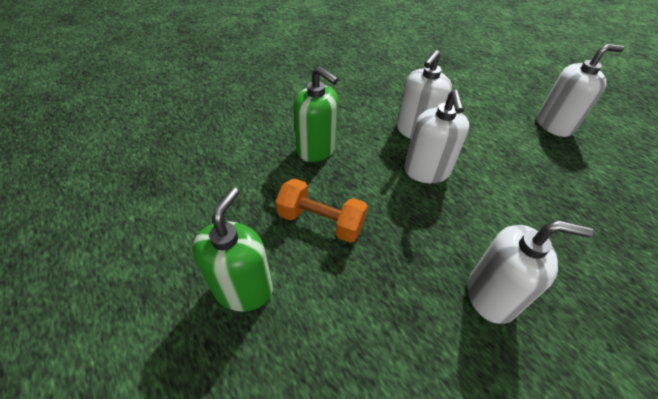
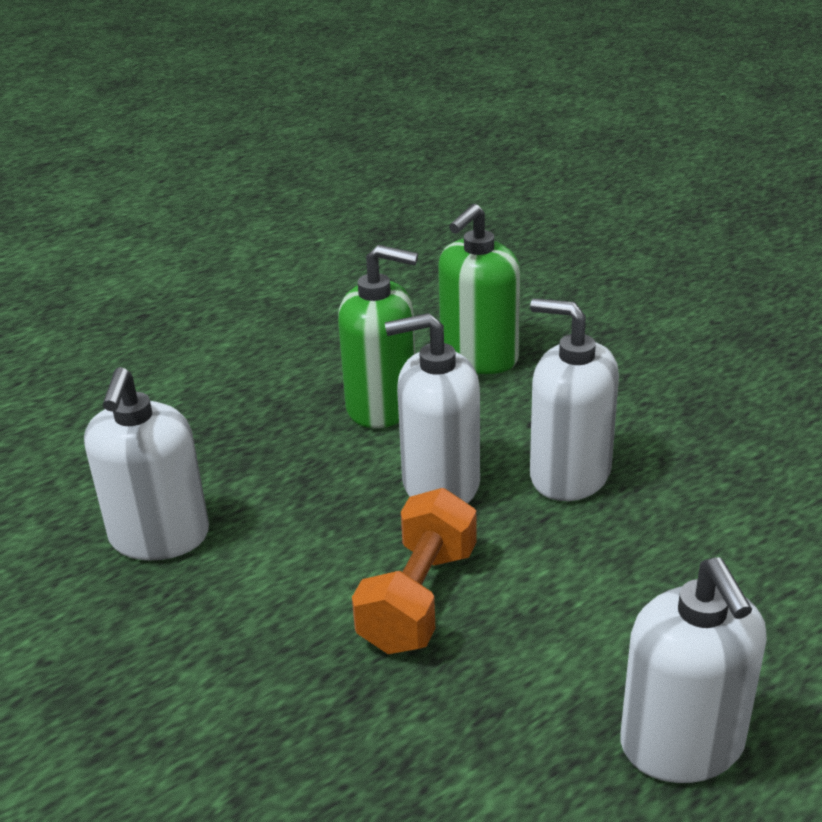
camera: 90 degrees right, 15 degrees down
green soap dispenser [192,187,273,311] -> green soap dispenser moved to [338,245,418,428]
orange dumbbell [275,178,368,243] -> orange dumbbell moved to [352,488,477,654]

